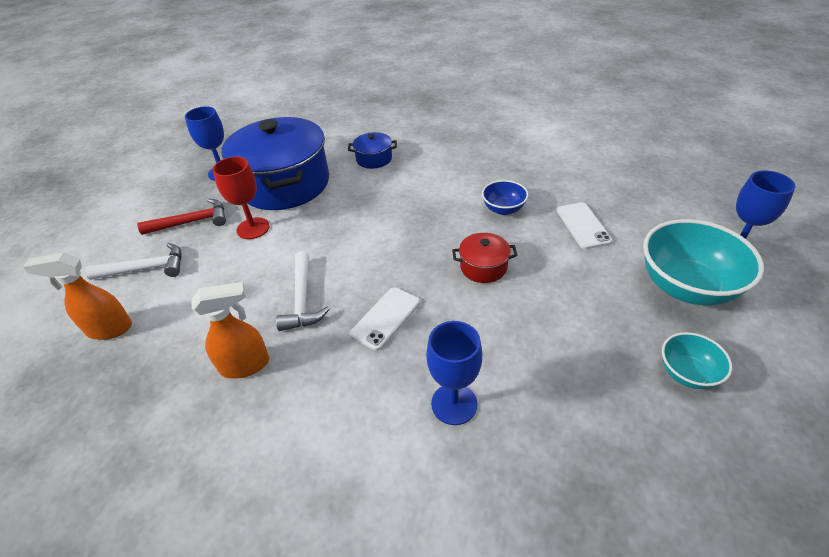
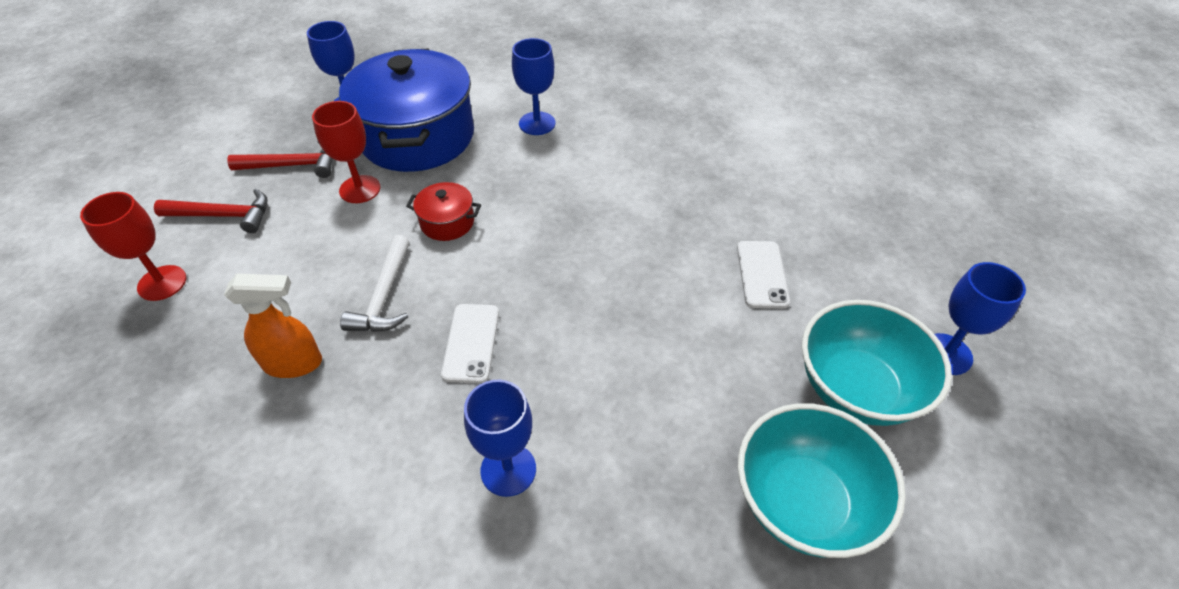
camera: 10 degrees right, 5 degrees up
orange spray bottle [23,252,132,340] -> red goblet [80,192,186,301]
white hammer [85,243,182,280] -> red hammer [154,189,268,233]
blue pot [348,132,397,169] -> blue goblet [512,38,555,135]
white phone [350,287,420,351] -> white phone turned 45 degrees counterclockwise [441,304,499,383]
red pot [452,233,518,283] -> red pot moved to [406,182,481,241]
blue bowl [482,180,528,215] -> none
turquoise bowl [662,332,732,389] -> turquoise bowl [737,403,906,558], size x1.92

